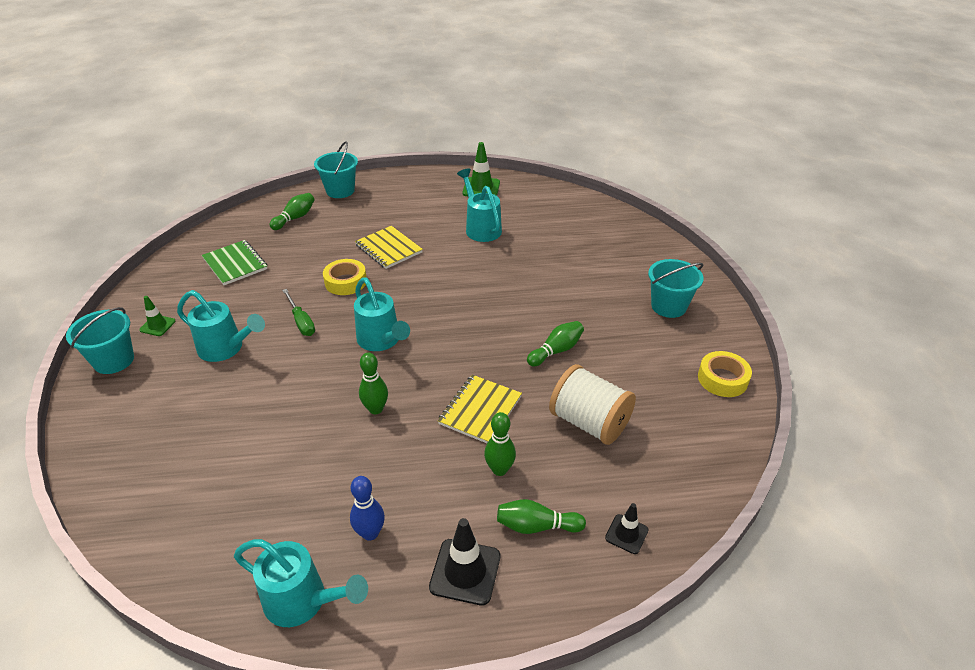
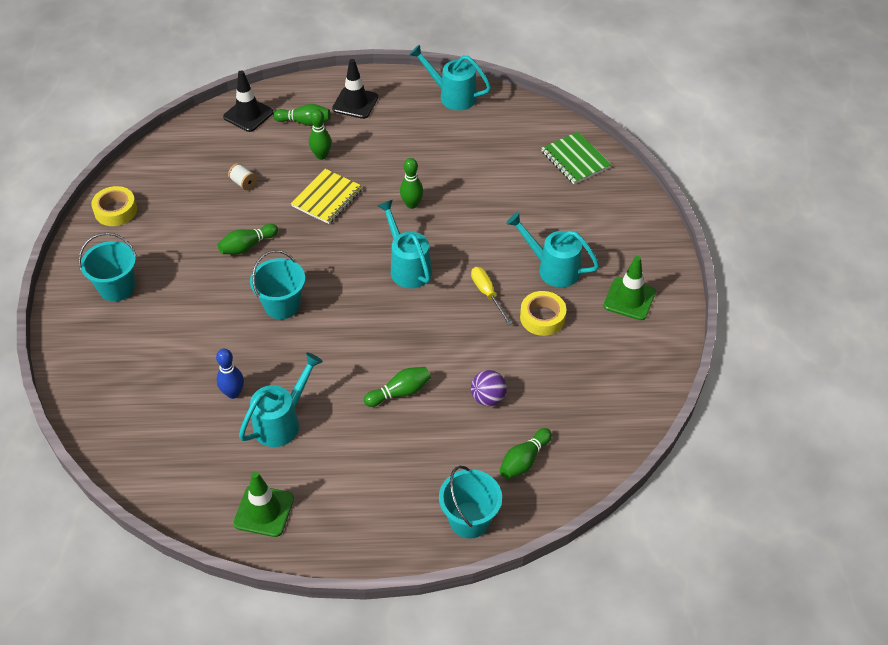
camera: 175 degrees left, 10 degrees up
turquoise bucket [66,307,134,374] -> turquoise bucket moved to [250,250,305,319]
green traffic cone [139,296,176,336] -> green traffic cone [604,256,656,320], size x1.68
green notebook [202,240,267,285] -> green notebook moved to [541,132,611,184]
green screwdriver [282,289,315,336] -> yellow screwdriver [471,267,512,325]
yellow tape [323,259,367,295] -> yellow tape moved to [520,291,566,336]
blue bowling pin [350,476,385,541] -> blue bowling pin moved to [216,349,244,399]
yellow notebook [355,226,423,269] -> green bowling pin [364,367,431,407]
turquoise watering can [457,168,502,242] -> turquoise watering can turned 120 degrees counterclockwise [239,352,323,447]
white spool [549,364,636,445] -> white spool [228,163,257,190], size x0.43
black traffic cone [605,503,648,554] -> black traffic cone [223,70,273,132], size x1.68
none -> purple ball [471,370,507,406]

